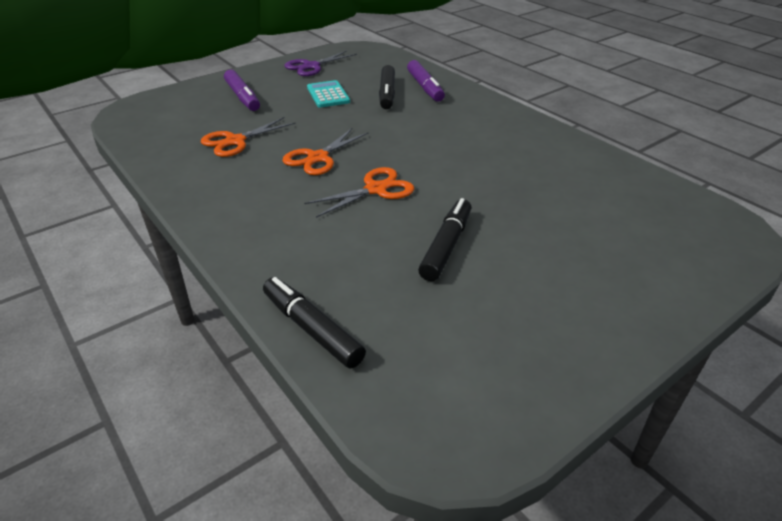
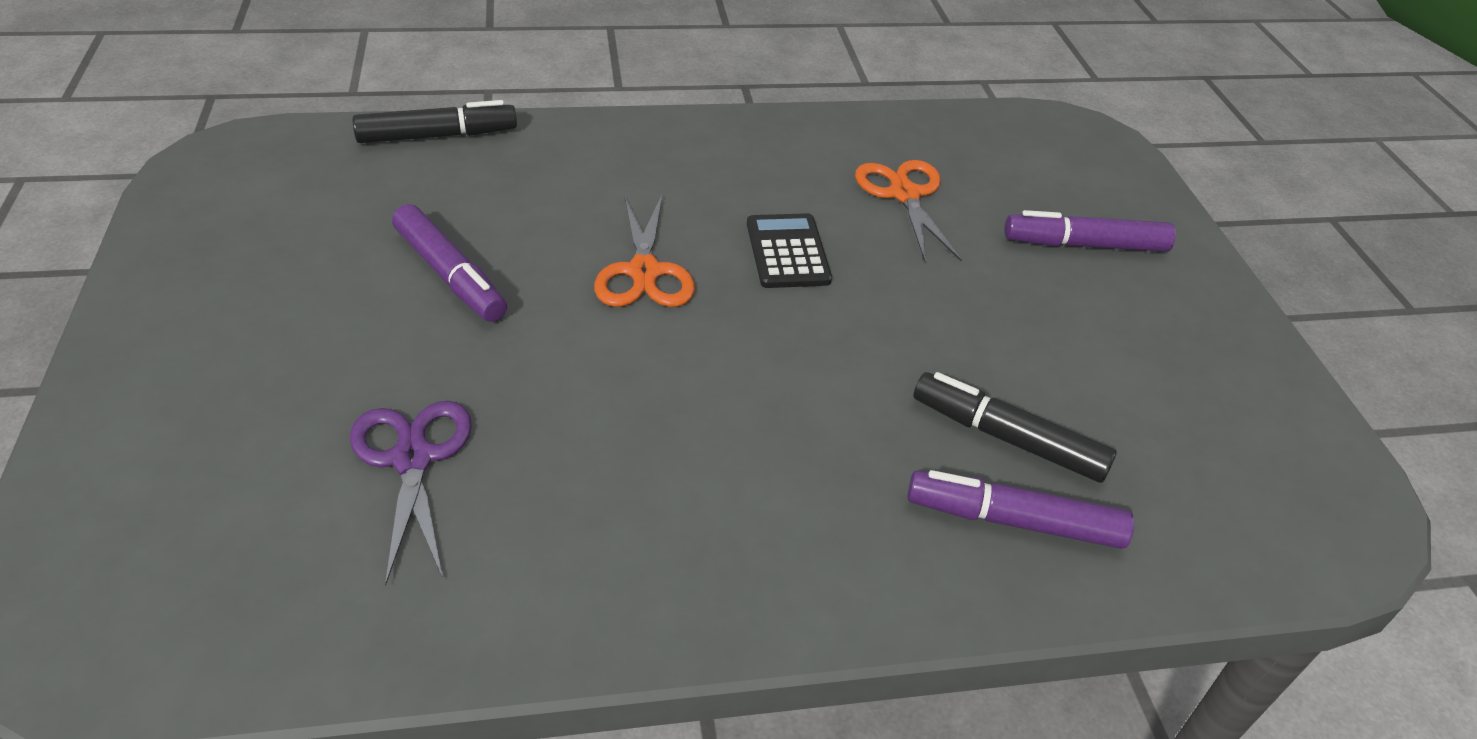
camera: 115 degrees right, 5 degrees up
orange scissors [282,128,369,175] -> black calculator [747,213,832,288]
purple scissors [284,50,357,76] -> purple scissors moved to [350,401,472,586]
turquoise calculator [307,80,350,107] -> none
black marker [418,198,471,281] -> purple marker [392,204,507,322]

